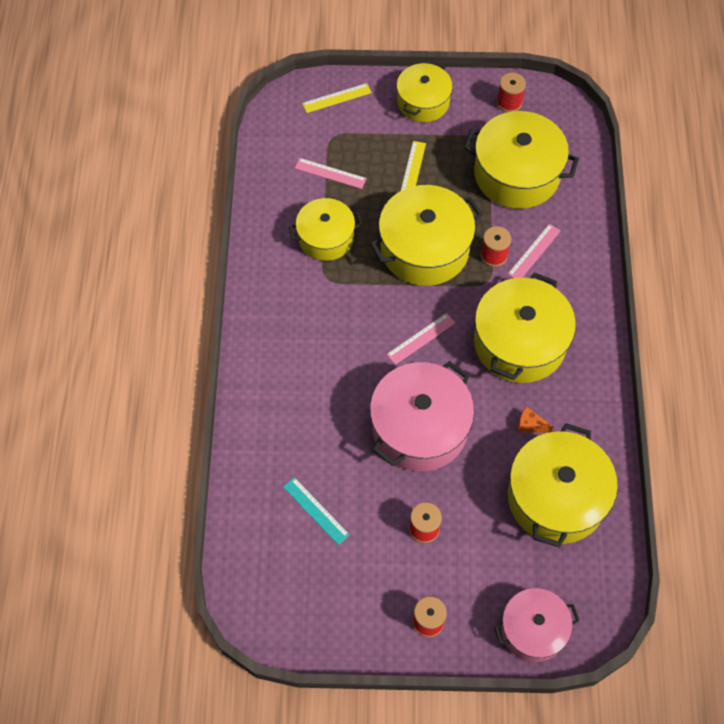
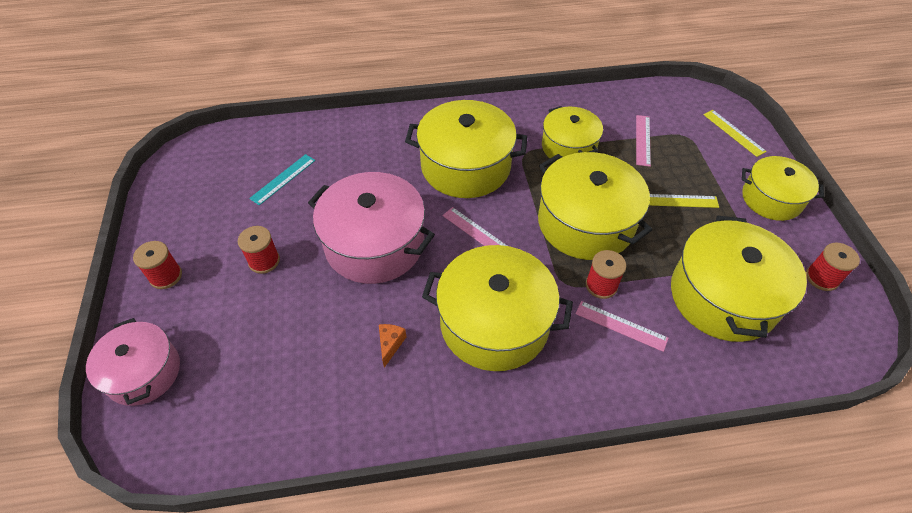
camera: 80 degrees right, 10 degrees down
yellow pot [508,423,618,548] -> yellow pot moved to [405,100,528,198]

